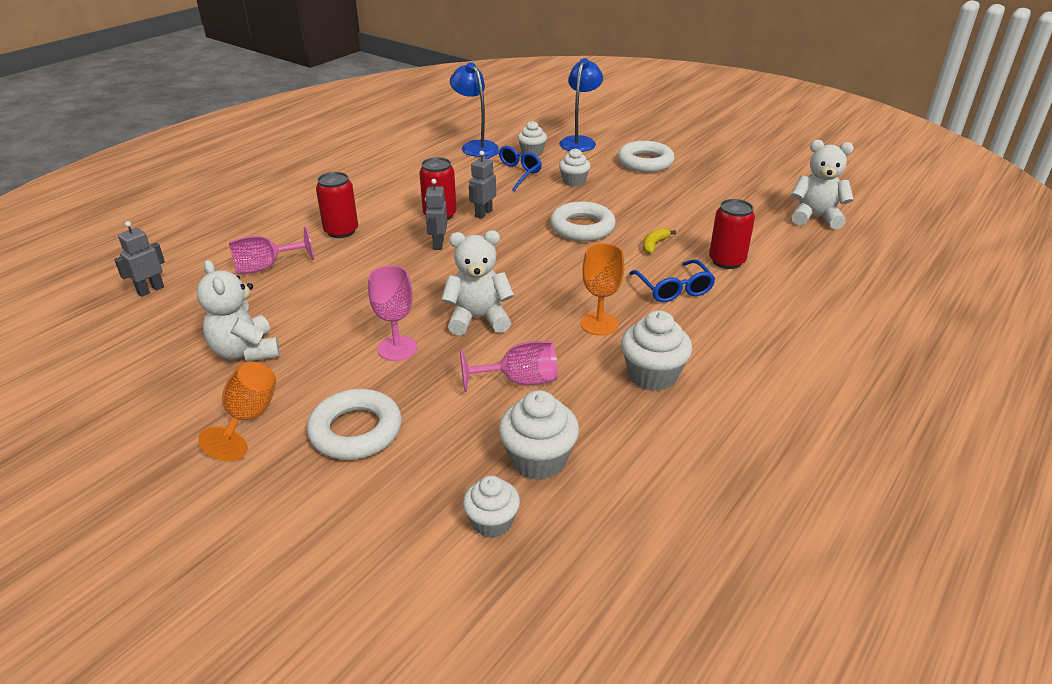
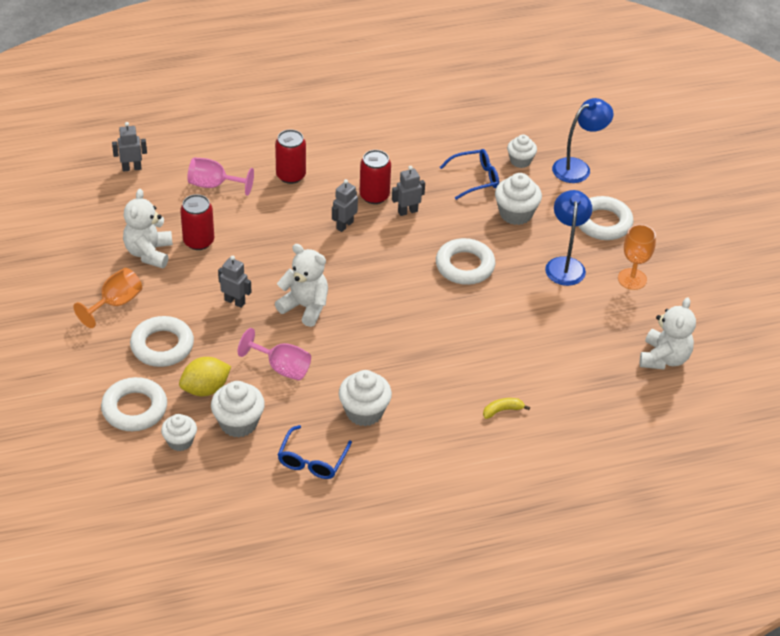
camera: 35 degrees right, 10 degrees up
pink goblet [368,265,417,361] -> grey robot [218,256,252,308]
blue lamp [450,62,499,157] -> blue lamp moved to [545,190,592,286]
white cupcake [559,148,591,187] -> white cupcake [495,173,542,225], size x1.52
orange goblet [581,243,624,336] -> orange goblet moved to [618,224,656,290]
blue glasses [629,259,715,302] -> blue glasses moved to [278,425,352,479]
yellow banana [643,228,676,254] -> yellow banana moved to [483,398,530,419]
red can [709,199,755,269] -> red can moved to [180,194,214,250]
white teddy bear [791,140,854,229] -> white teddy bear turned 60 degrees clockwise [640,297,696,370]
none -> white ring [101,377,167,431]
none -> yellow lemon [179,357,231,396]

